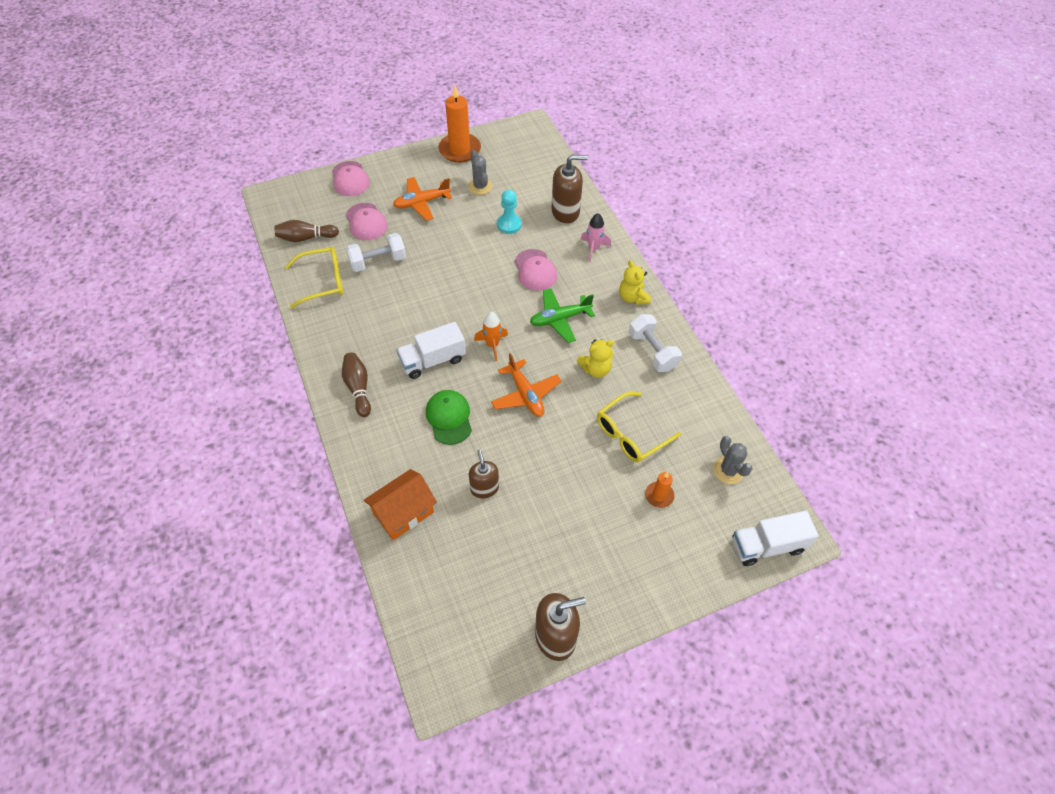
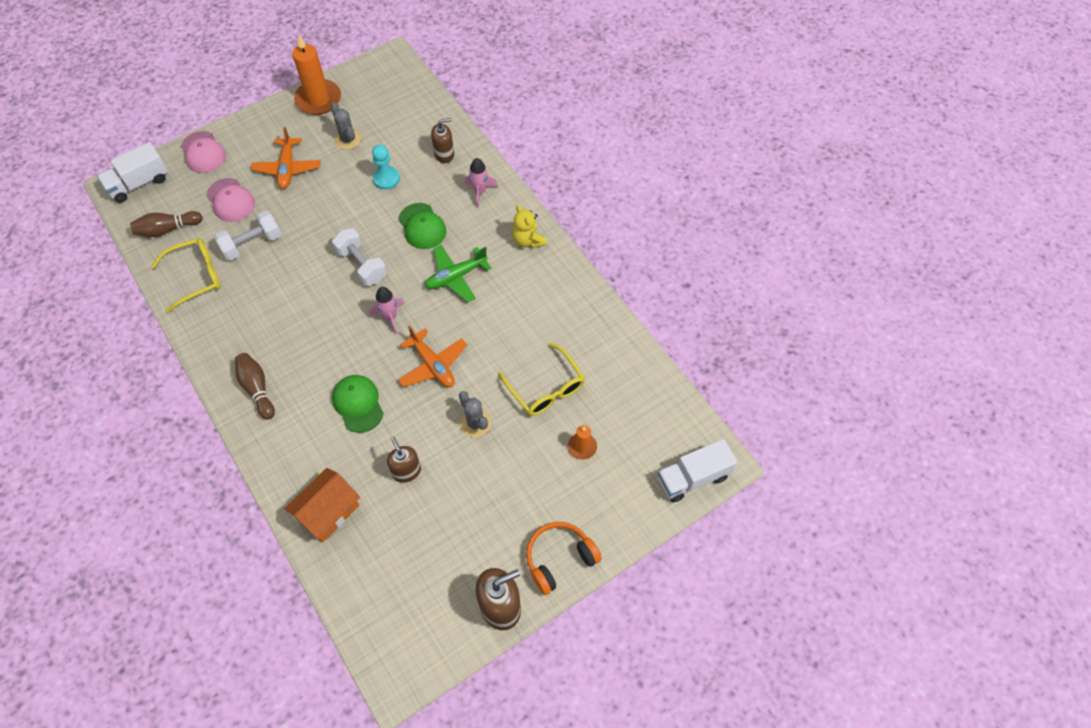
camera: 10 degrees left, 5 degrees up
orange plane [393,177,452,221] -> orange plane turned 60 degrees counterclockwise [251,127,321,189]
white truck [396,322,466,379] -> white truck moved to [97,142,168,203]
orange rocket [474,312,508,361] -> pink rocket [370,287,405,334]
pink cap [515,249,557,291] -> green cap [399,203,446,249]
brown soap dispenser [552,155,588,223] -> brown soap dispenser [431,118,454,163], size x0.65
yellow teddy bear [577,339,614,378] -> none
yellow glasses [597,392,681,463] -> yellow glasses turned 75 degrees counterclockwise [498,343,585,416]
white dumbbell [629,314,682,372] -> white dumbbell moved to [332,228,387,286]
grey cactus [713,436,753,484] -> grey cactus moved to [459,391,491,437]
none -> orange headphones [526,522,602,595]

